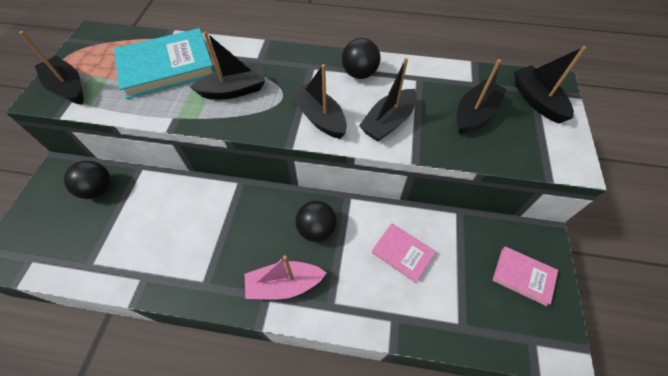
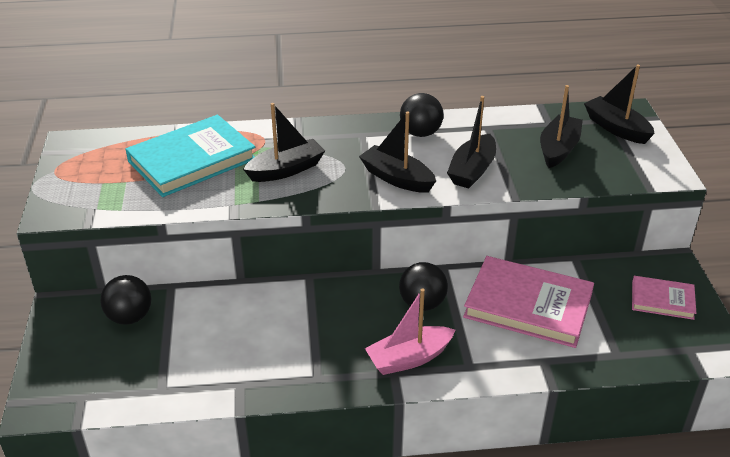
camera: 15 degrees left, 20 degrees down
black boat [19,31,84,104] -> none
pink book [372,223,436,283] -> pink book [463,256,594,348], size x1.87

